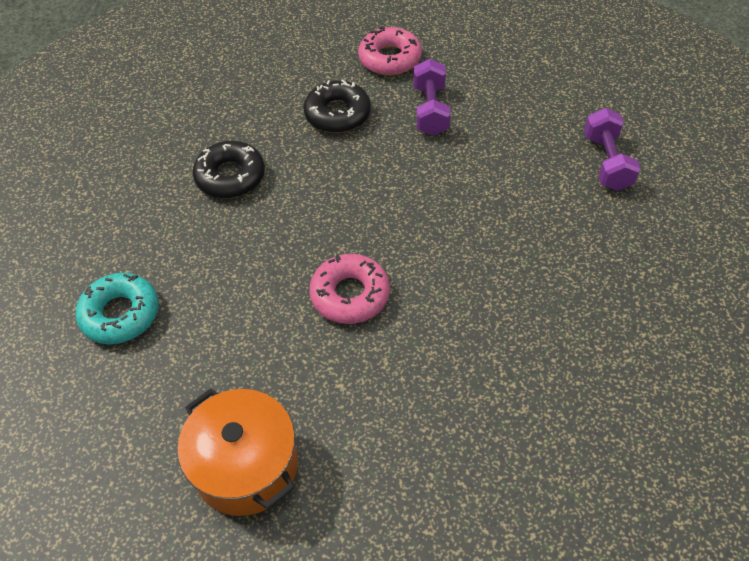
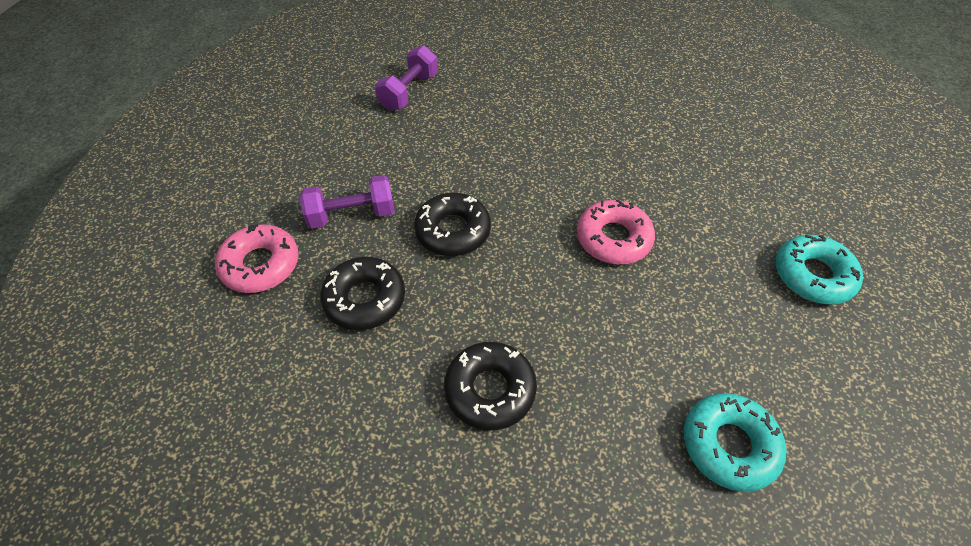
camera: 105 degrees left, 0 degrees up
orange pot [177,388,298,516] -> turquoise donut [776,235,863,305]
purple dumbbell [584,108,640,191] -> purple dumbbell turned 45 degrees counterclockwise [375,46,438,111]
none -> black donut [414,193,491,256]

